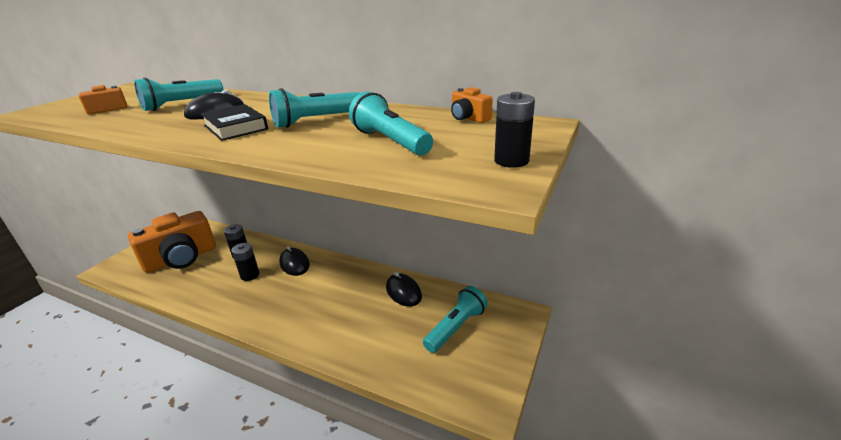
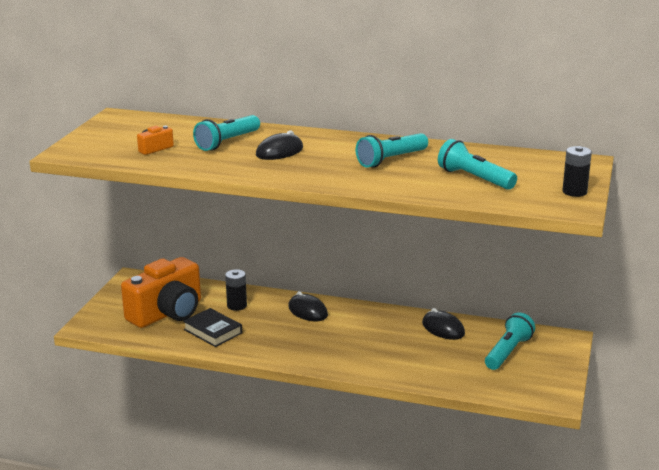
camera: 10 degrees left, 5 degrees down
black book [200,104,268,141] -> black book moved to [183,308,242,347]
black battery [231,243,260,281] -> none
orange camera [451,87,493,123] -> none

